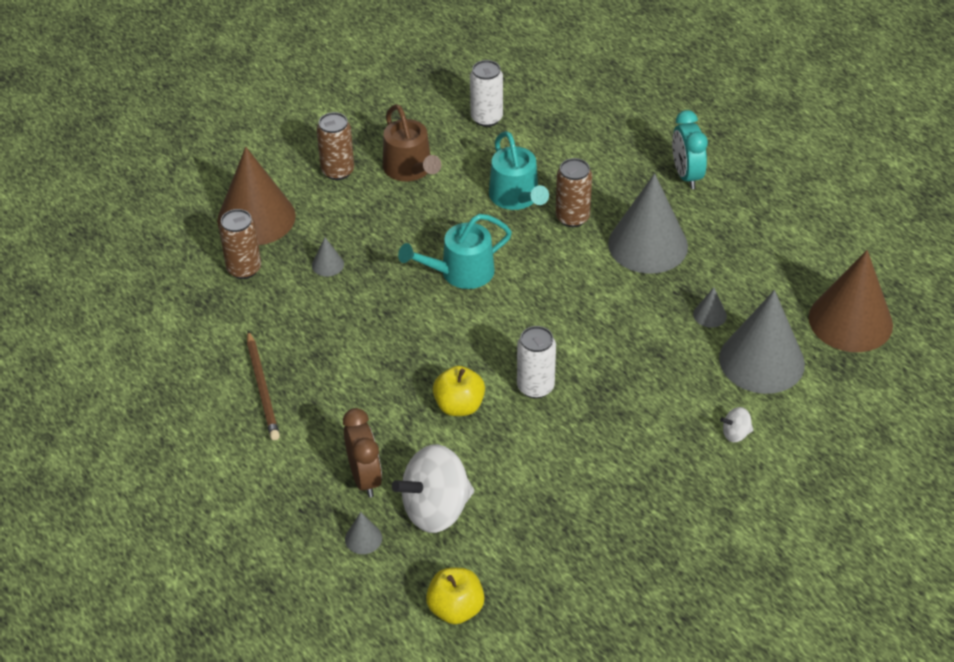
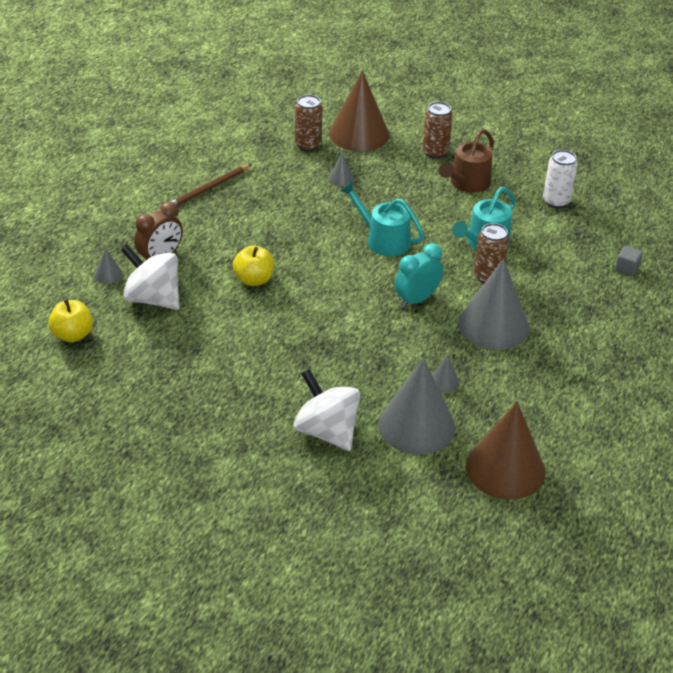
camera: 60 degrees right, 5 degrees down
white can [517,326,556,399] -> none
turquoise clock [672,110,708,189] -> turquoise clock moved to [395,243,443,308]
white spinning top [720,407,753,442] -> white spinning top [294,369,360,451], size x2.31
none -> grey cube [615,246,643,276]

